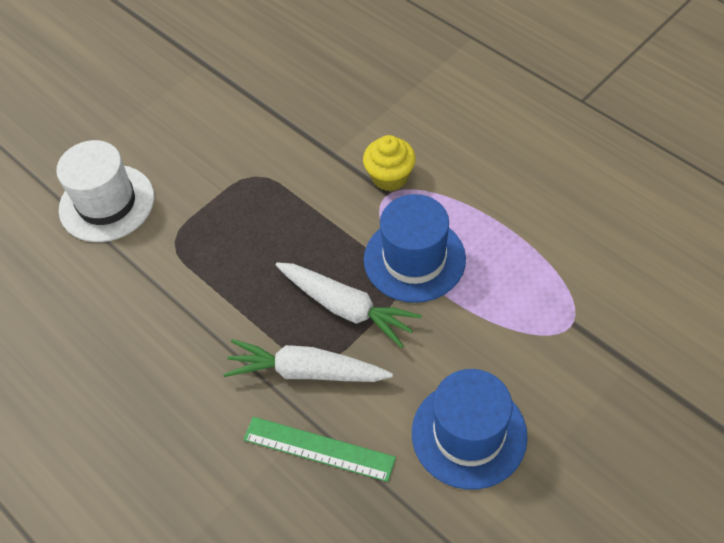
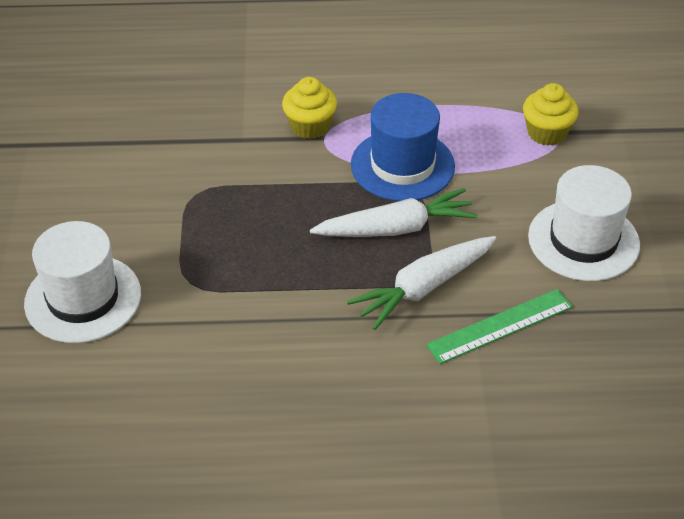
camera: 50 degrees left, 10 degrees down
blue hat [412,369,528,490] -> white hat [528,165,640,281]
none -> yellow cupcake [523,83,579,146]

